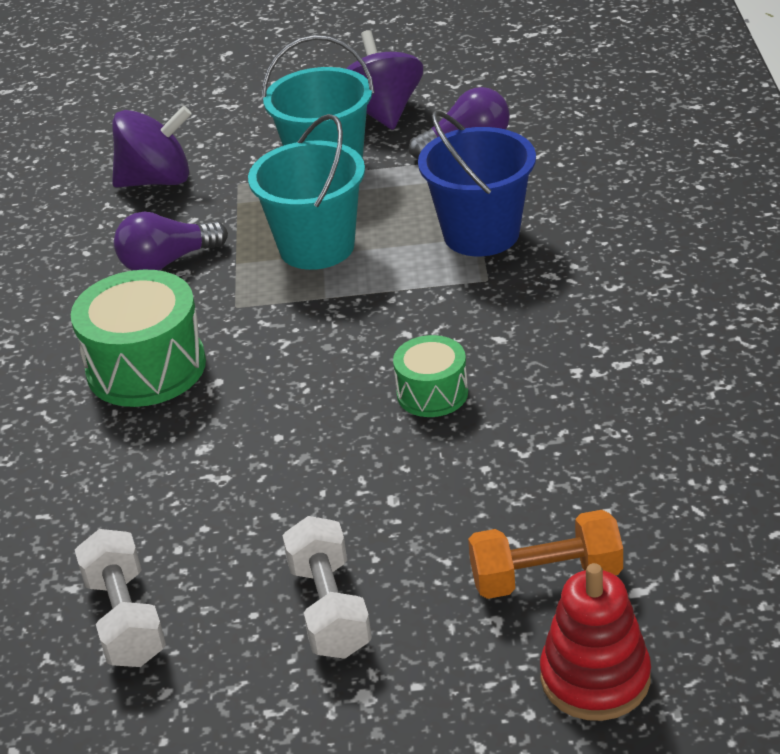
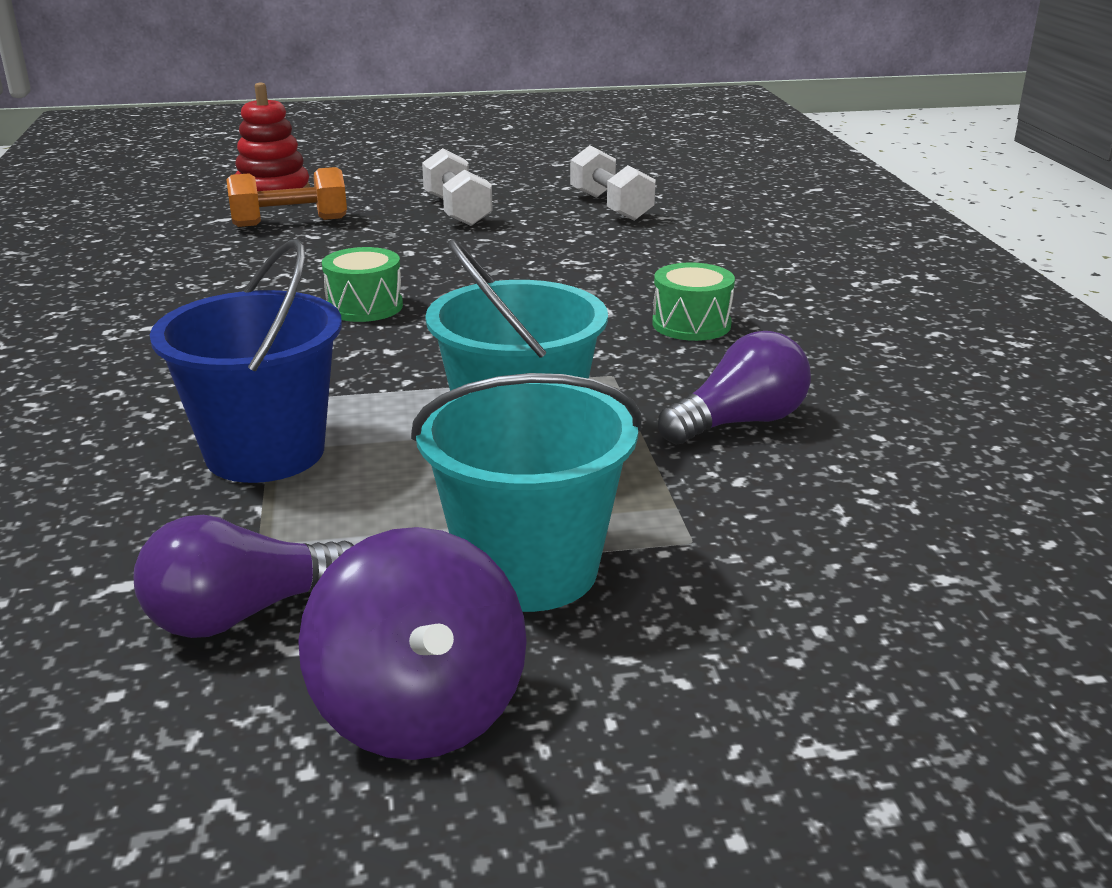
camera: 170 degrees right, 10 degrees down
green drum [71,270,206,407] -> green drum [652,262,735,341], size x0.57
purple spinning top [112,106,192,188] -> none

